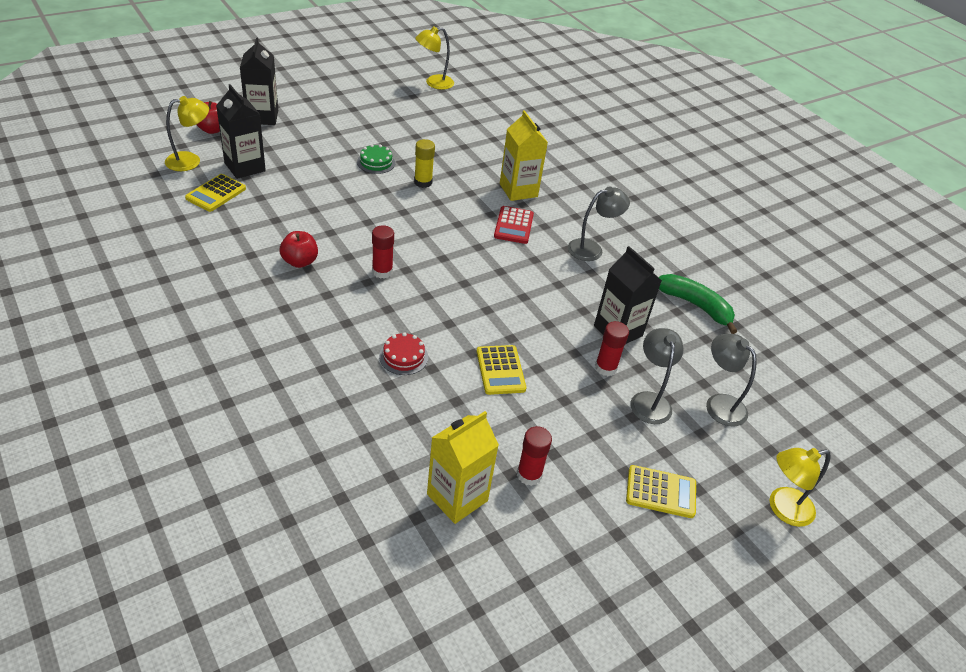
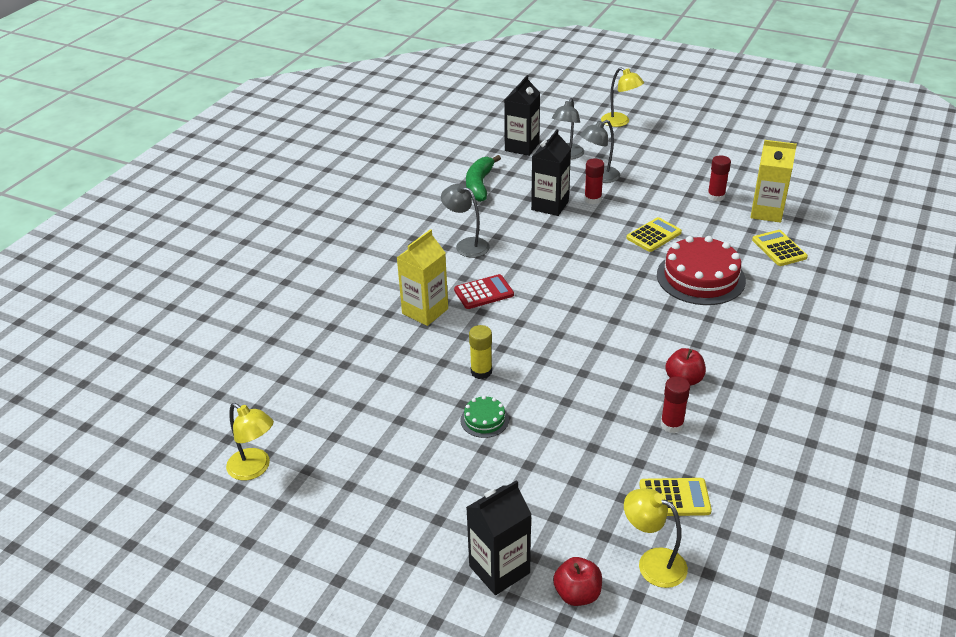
camera: 115 degrees left, 5 degrees down
black carton [216,84,266,179] -> black carton moved to [504,75,540,156]
red glue stick [372,225,394,279] -> red glue stick moved to [661,376,690,433]
red cake [379,332,428,375] -> red cake [657,236,746,305], size x2.11
yellow calculator [626,465,696,518] -> yellow calculator moved to [752,230,808,266]

